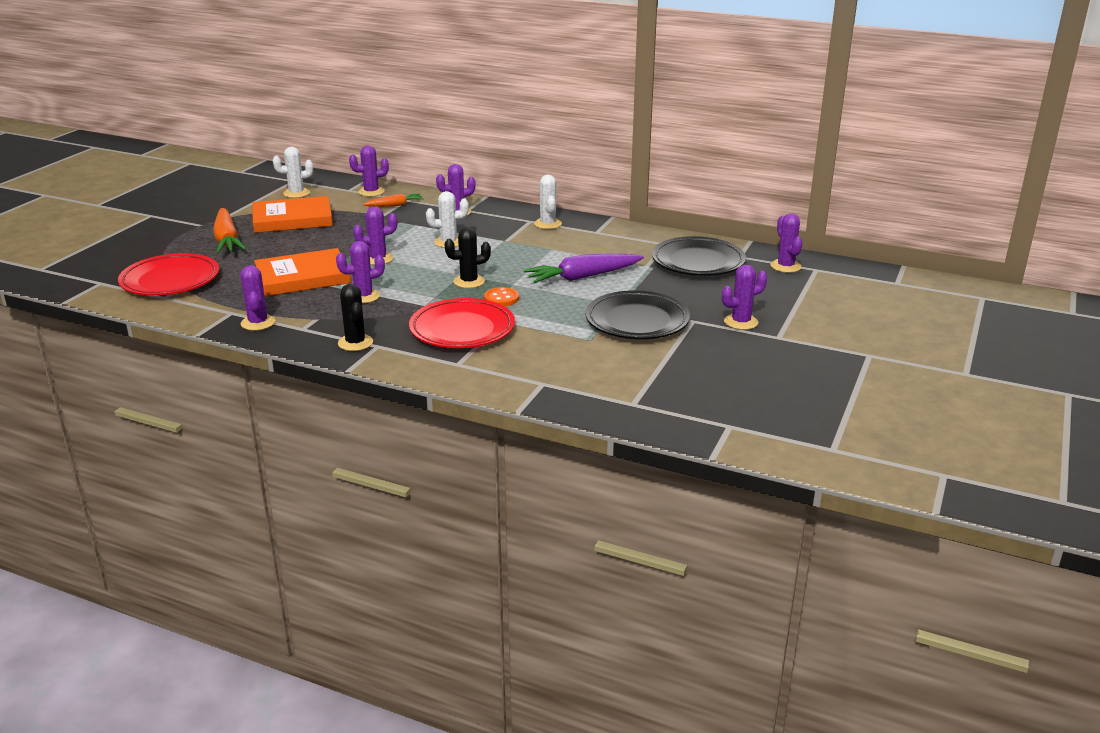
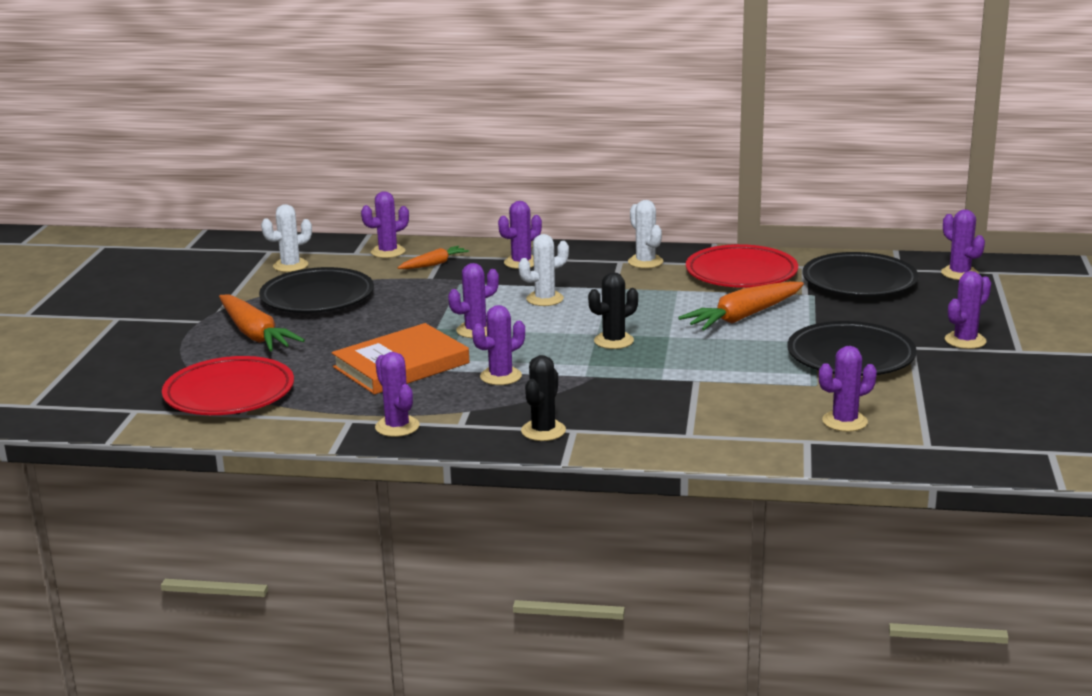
camera: 15 degrees left, 5 degrees down
orange book [253,196,333,233] -> black plate [259,267,374,313]
black cactus [338,284,373,351] -> black cactus turned 60 degrees clockwise [521,355,566,441]
red plate [409,298,515,348] -> red plate moved to [686,244,798,288]
orange button [484,287,519,306] -> none
purple carrot [524,254,644,283] -> orange carrot [678,281,804,330]
none -> purple cactus [819,346,877,432]

